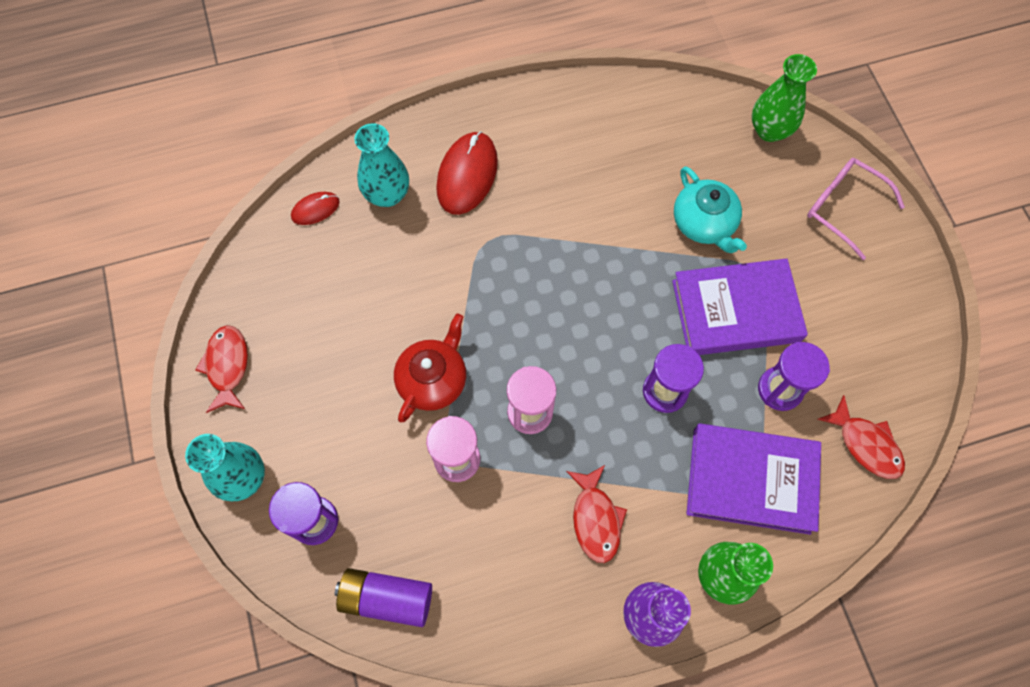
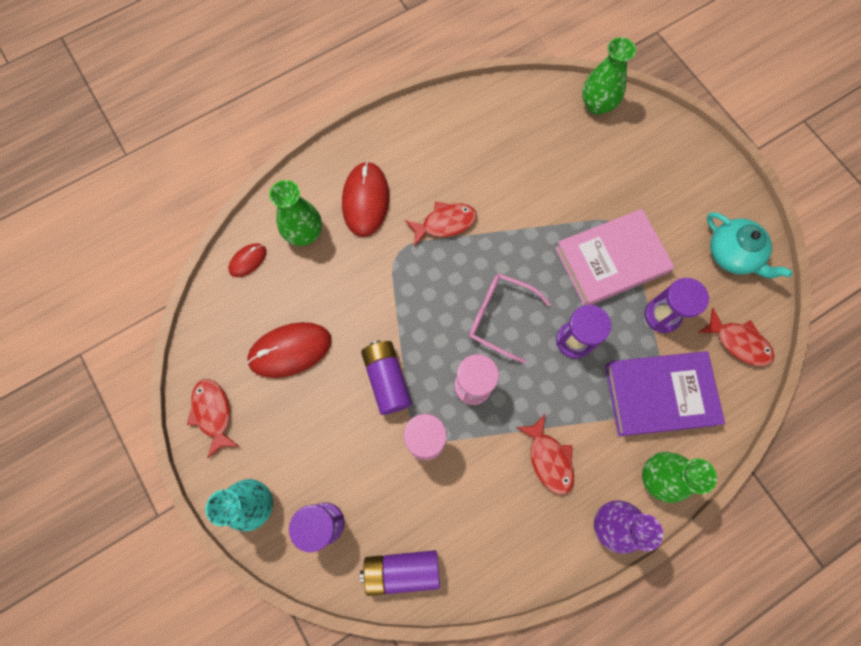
camera: 15 degrees left, 5 degrees up
turquoise vase [354,123,409,207] -> green vase [269,180,322,246]
red teapot [394,313,466,422] -> purple battery [361,341,412,415]
purple book [672,258,808,355] -> pink book [555,209,675,305]
turquoise teapot [674,166,747,253] -> turquoise teapot moved to [707,212,793,278]
pink glasses [807,158,905,260] -> pink glasses moved to [469,274,551,364]
none -> red mouse [247,322,332,378]
none -> red fish [405,202,477,247]

